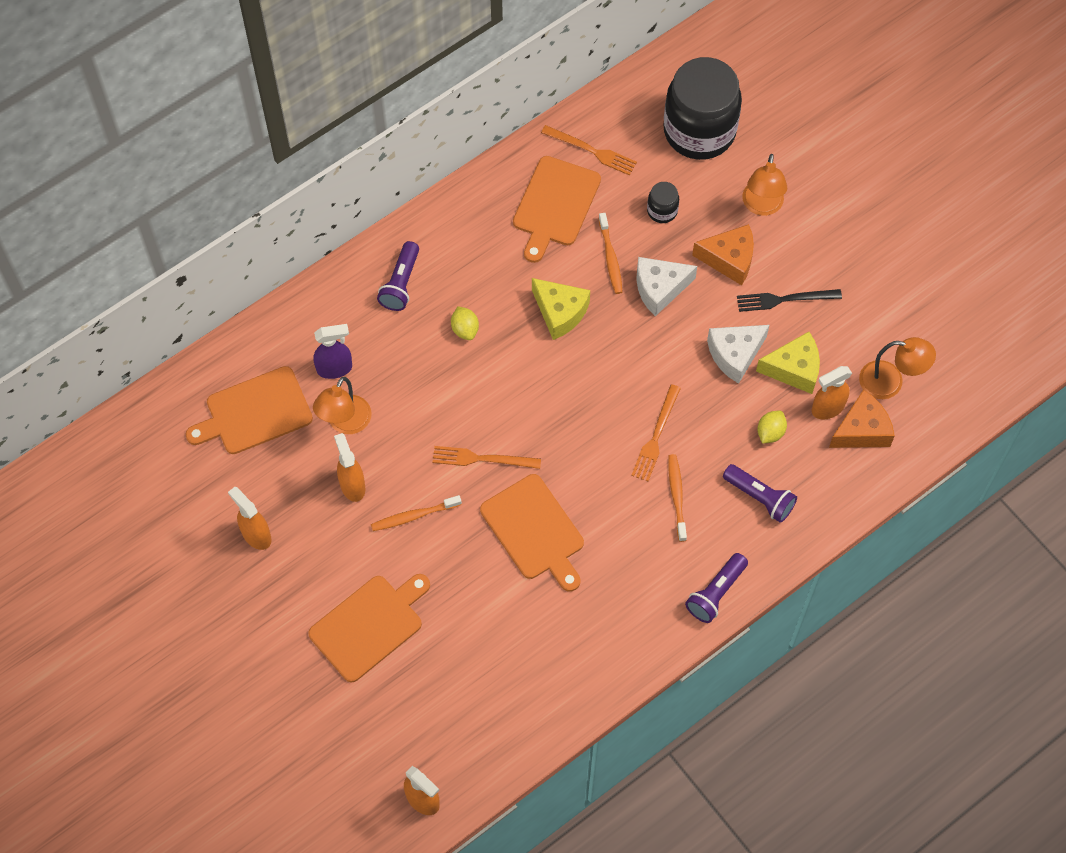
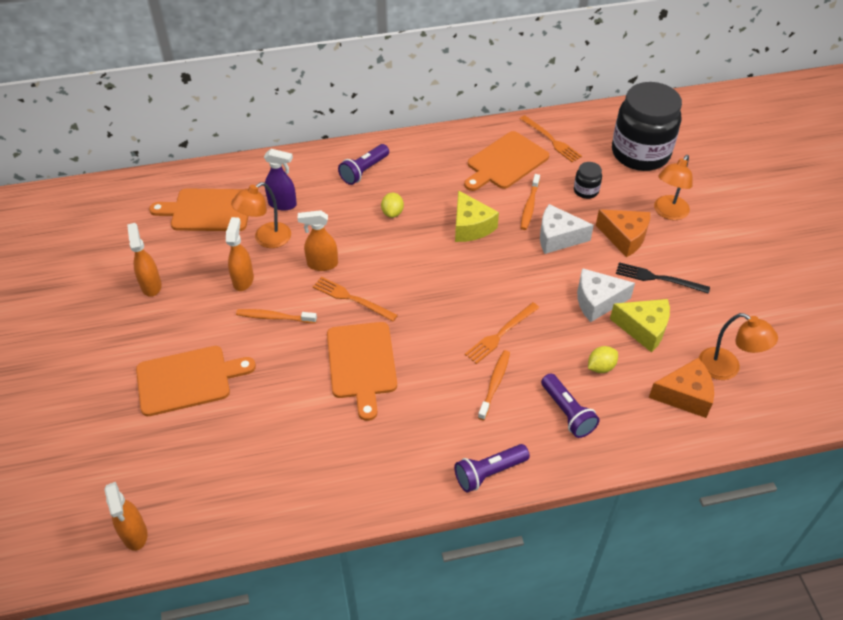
camera: 25 degrees right, 15 degrees down
orange spray bottle [812,366,852,420] -> orange spray bottle moved to [298,210,338,271]

